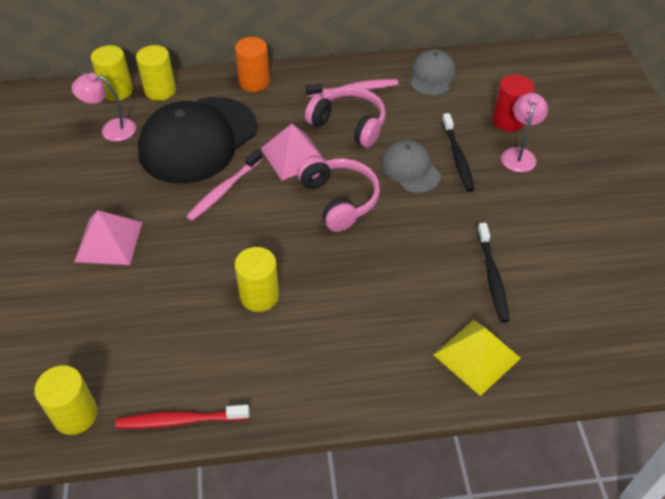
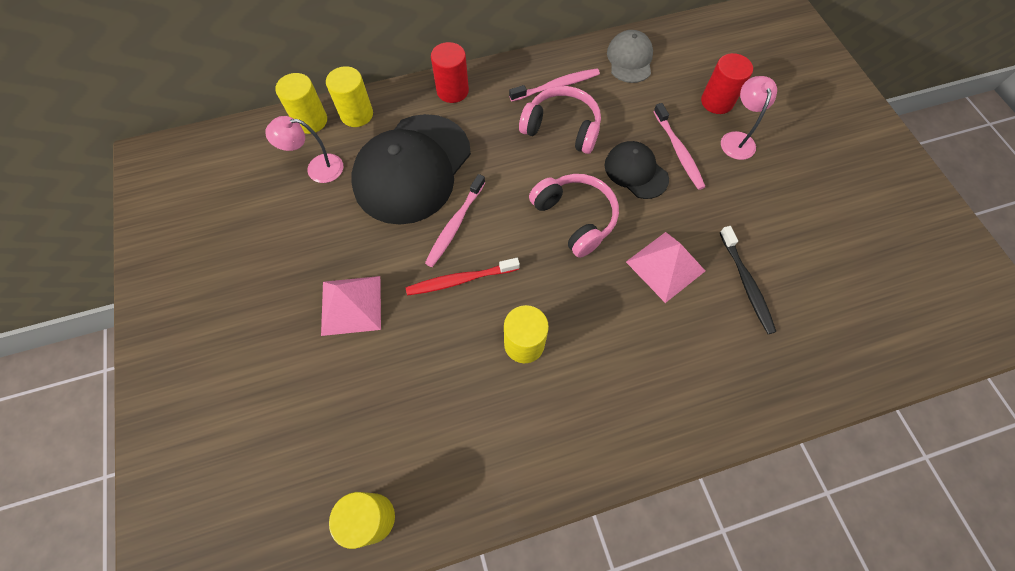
camera: 10 degrees left, 15 degrees up
red toothbrush [116,405,250,429] -> red toothbrush moved to [406,258,520,296]
orange cylinder [235,37,270,92] -> red cylinder [431,42,469,103]
pink pyramid [260,124,325,180] -> pink pyramid moved to [626,232,705,303]
grey cap [381,140,441,193] -> black cap [605,141,669,199]
yellow pyramid [433,320,521,396] -> none
black toothbrush [442,113,475,192] -> pink toothbrush [653,103,705,190]

